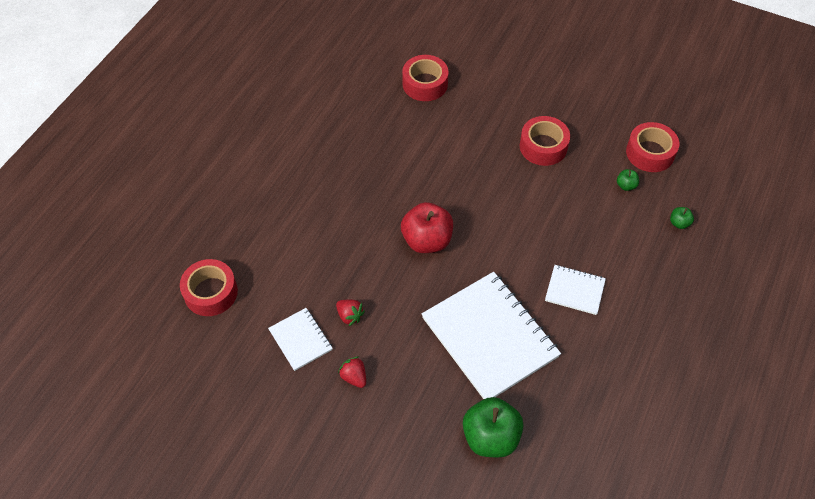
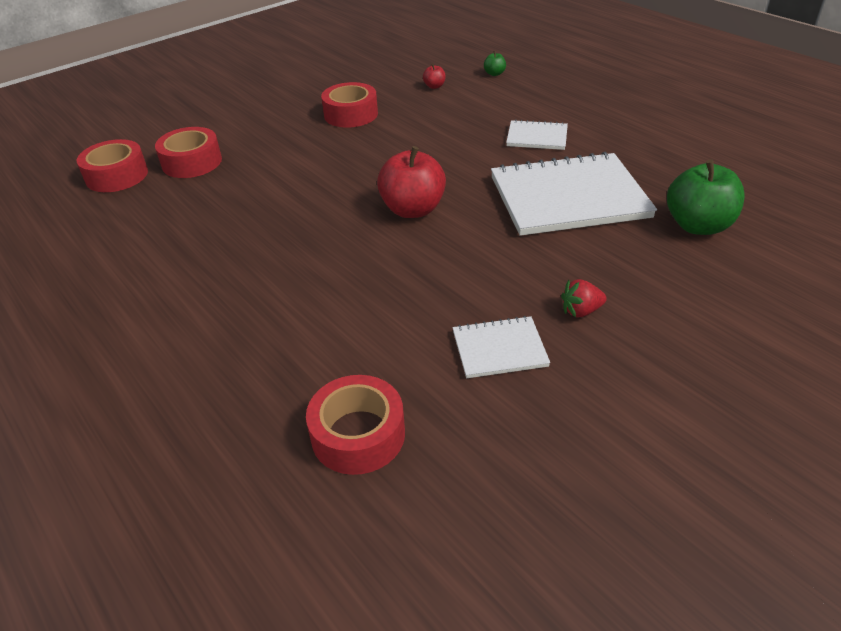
camera: 65 degrees left, 15 degrees down
red strawberry [336,299,365,326] -> none
white notebook [545,265,606,315] -> white notebook turned 60 degrees clockwise [506,120,568,150]
green apple [617,169,639,191] -> red apple [423,63,446,89]
red tape [626,122,679,172] -> red tape moved to [77,139,148,192]

